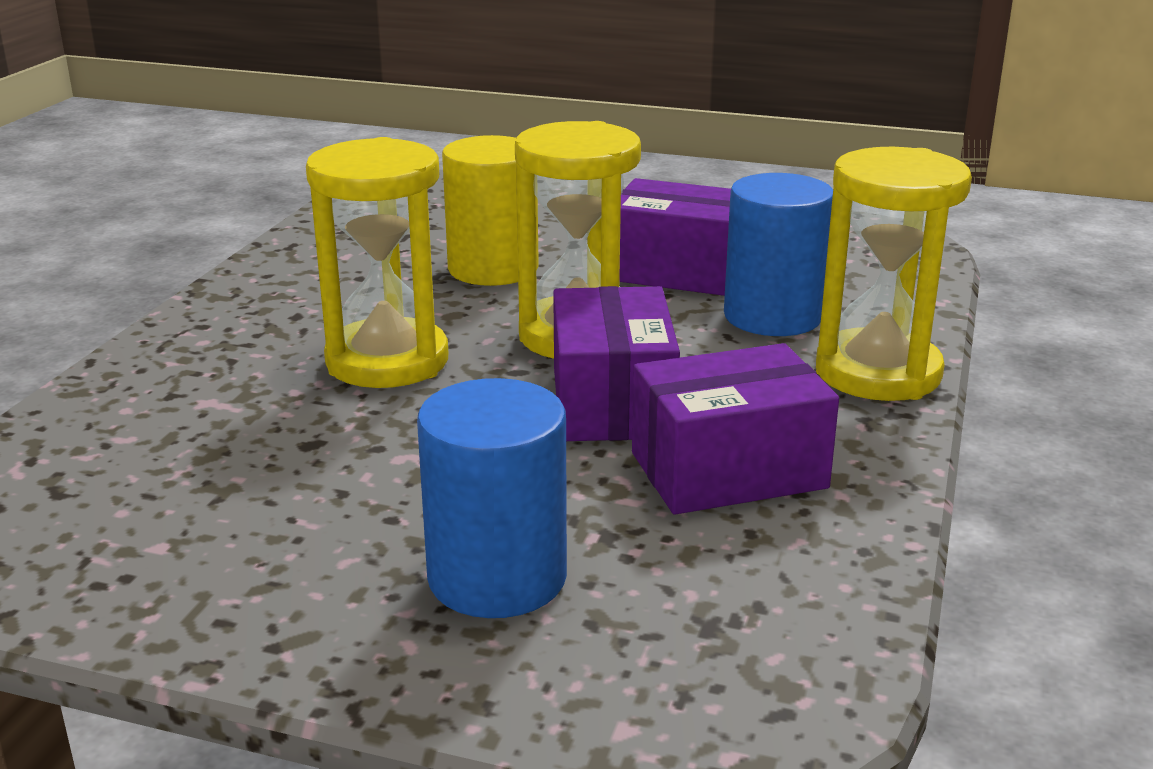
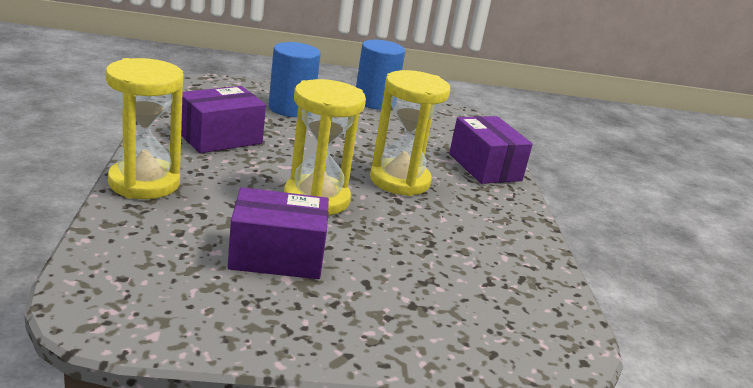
camera: 155 degrees right, 0 degrees up
yellow cylinder [442,135,539,286] -> none
purple box [553,286,680,441] -> purple box moved to [449,116,533,184]
blue cylinder [724,173,833,336] -> blue cylinder moved to [356,40,405,110]

